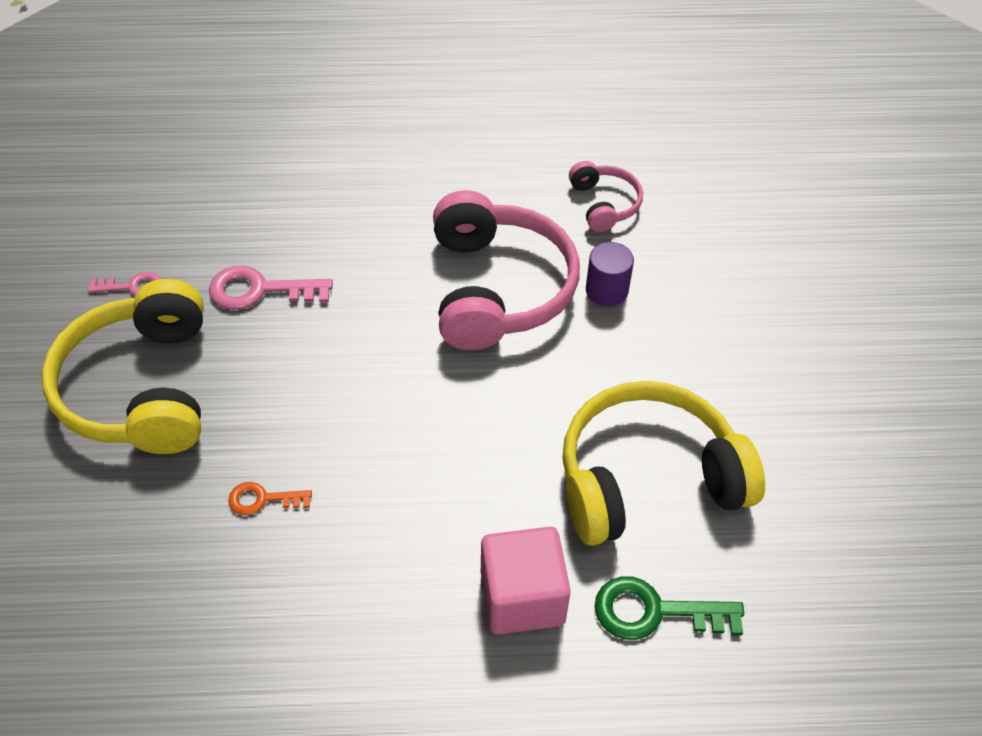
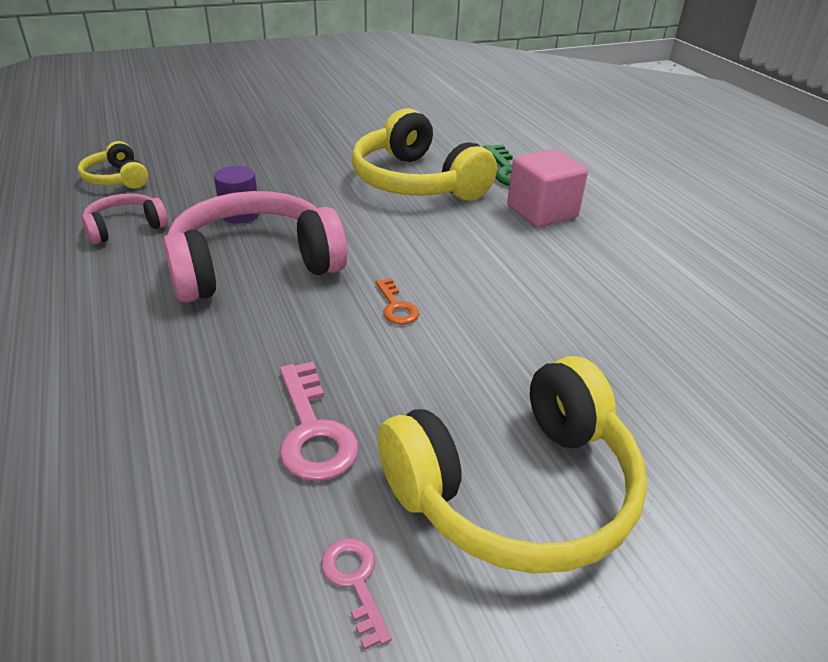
camera: 110 degrees left, 15 degrees down
orange key [228,482,312,515] -> orange key moved to [375,278,419,324]
none -> yellow headphones [78,141,148,189]

